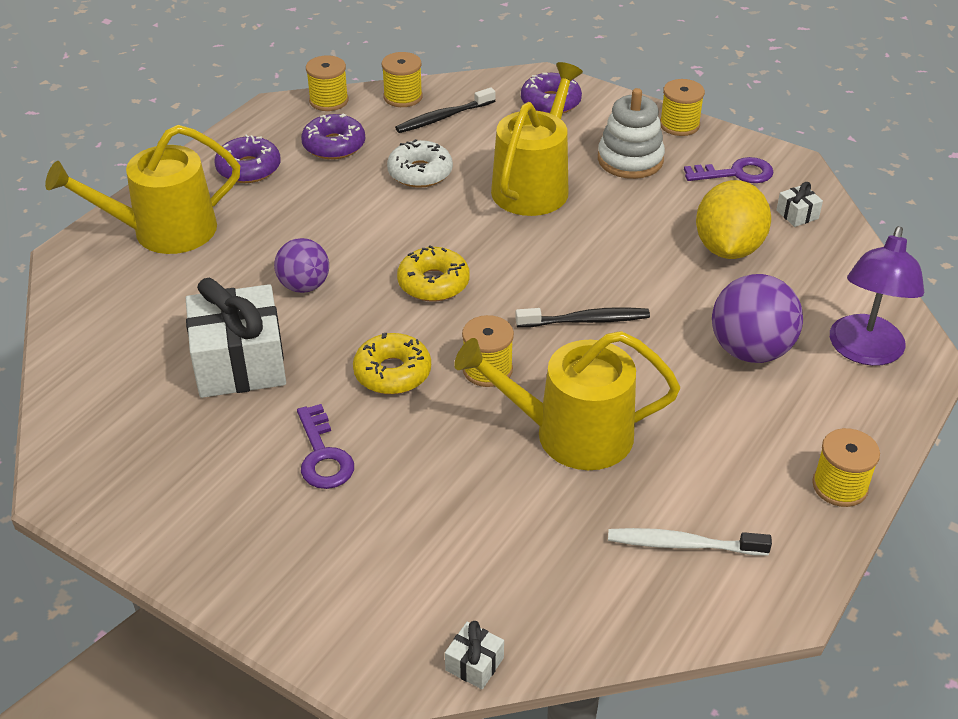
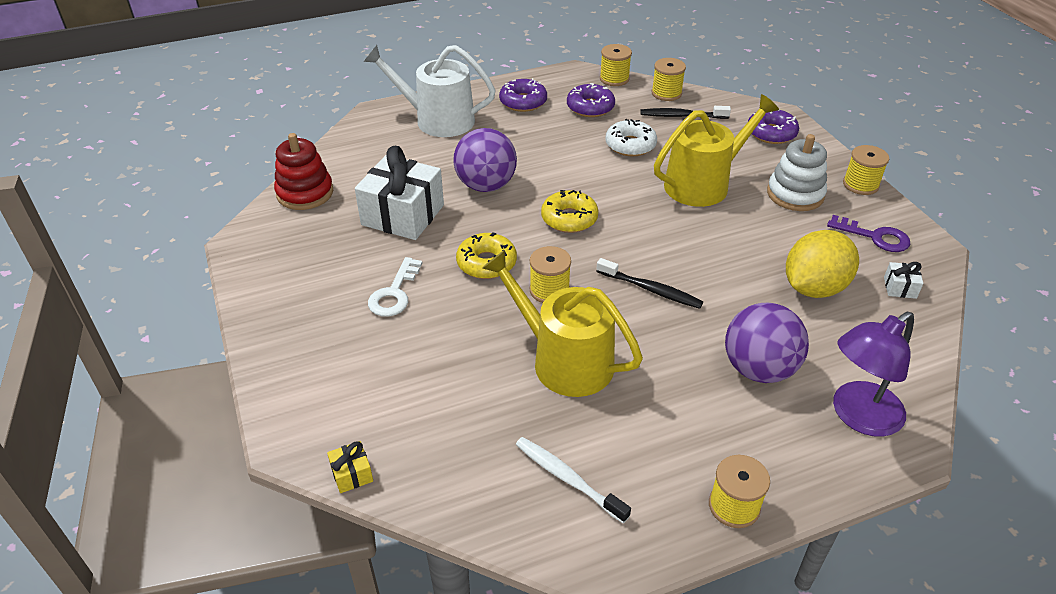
camera: 35 degrees right, 0 degrees up
yellow watering can [45,125,240,254] -> white watering can [363,45,496,137]
purple ball [274,238,329,293] -> purple ball [453,128,517,192], size x1.53
purple key [297,404,354,489] -> white key [368,257,423,317]
white gift [445,621,504,689] -> yellow gift [327,441,373,493]
none -> red stacking toy [274,133,333,210]

